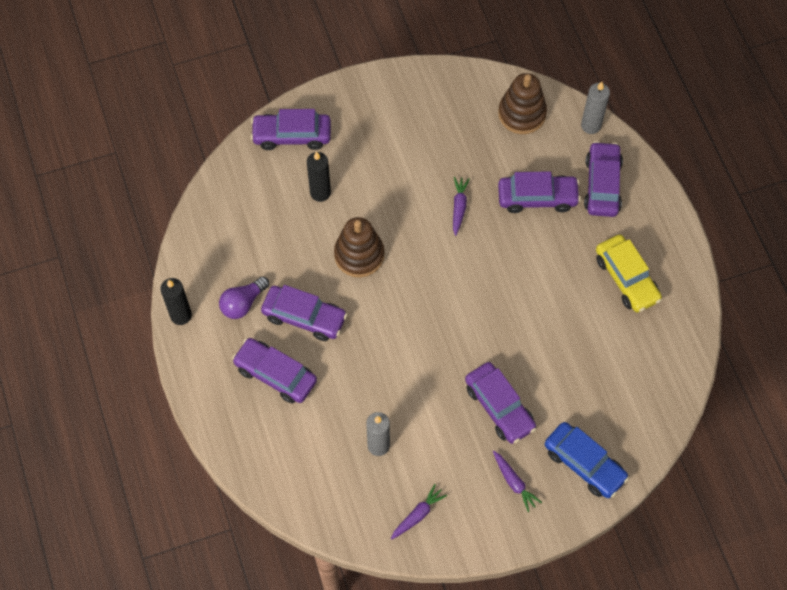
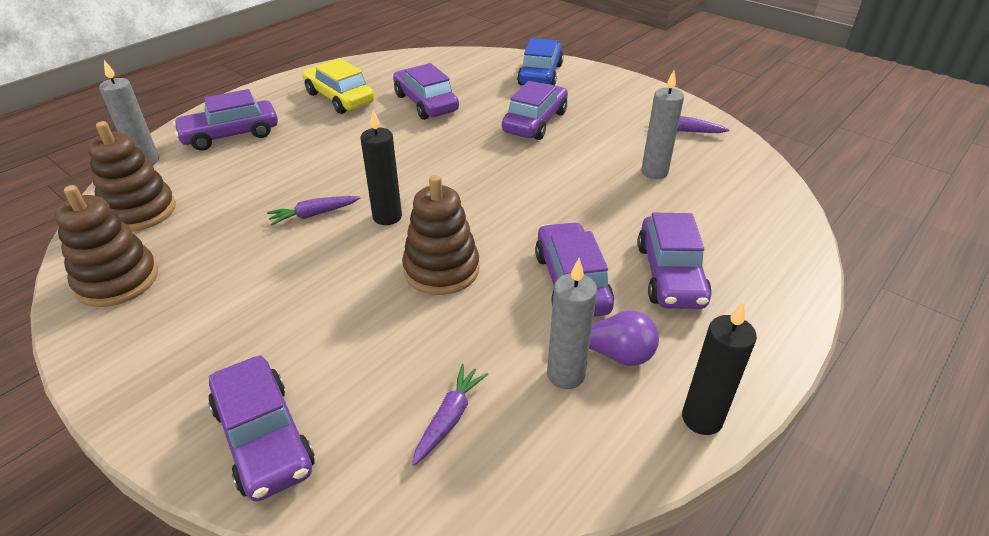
camera: 120 degrees left, 25 degrees down
black candle [307,151,331,202] -> black candle moved to [361,110,402,225]
purple carrot [493,451,542,512] -> purple carrot moved to [412,364,488,466]
purple car [498,171,581,213] -> purple car moved to [393,63,459,120]
yellow car [596,235,662,312] -> yellow car turned 75 degrees counterclockwise [302,58,375,114]
none -> brown stacking toy [55,185,158,307]
none -> grey candle [547,258,597,389]

